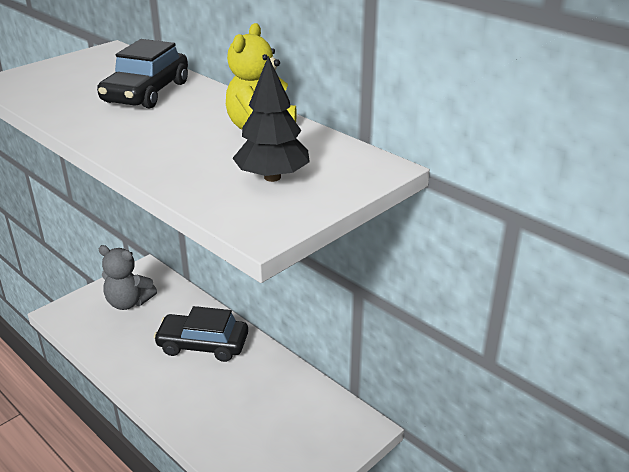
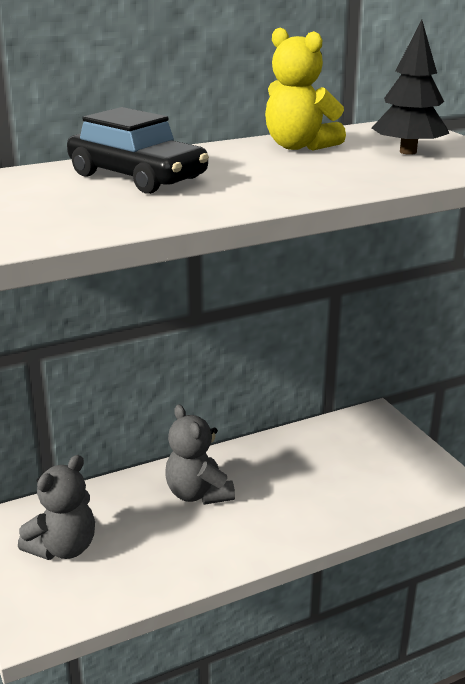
camera: 70 degrees left, 5 degrees down
black car [154,306,248,362] -> grey teddy bear [165,404,235,505]

